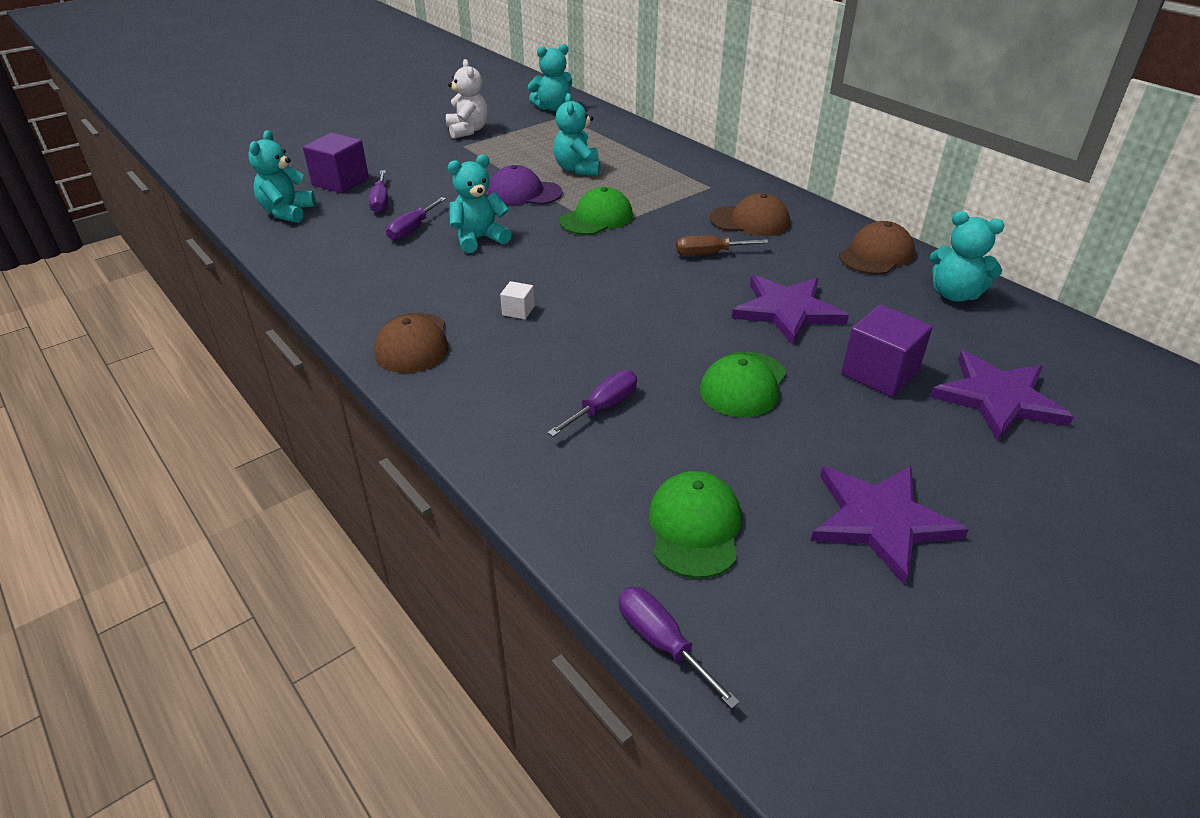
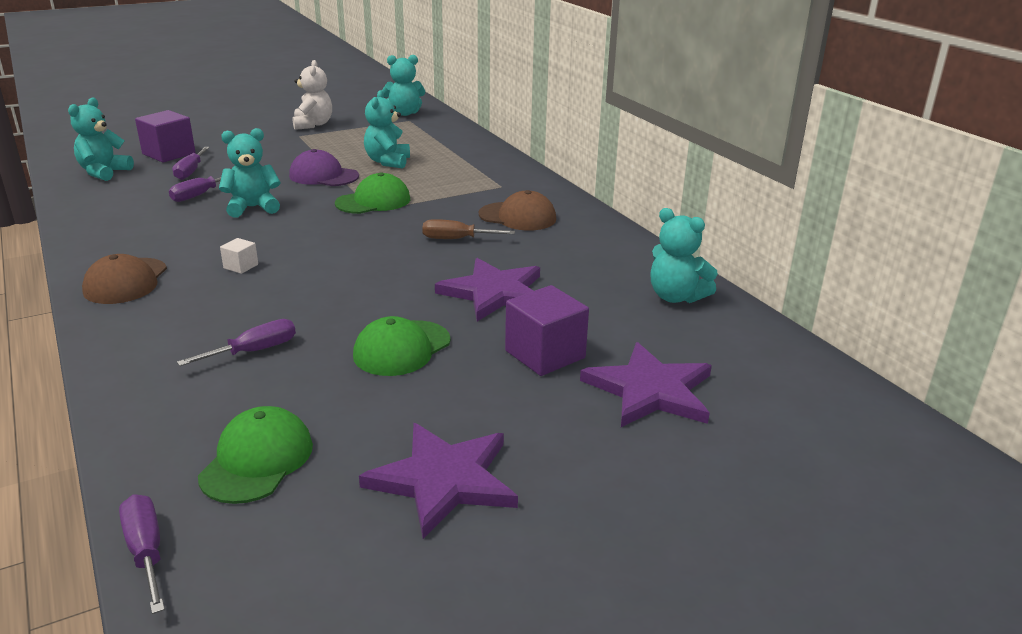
camera: 10 degrees right, 10 degrees down
brown cap [839,221,915,275] -> none

